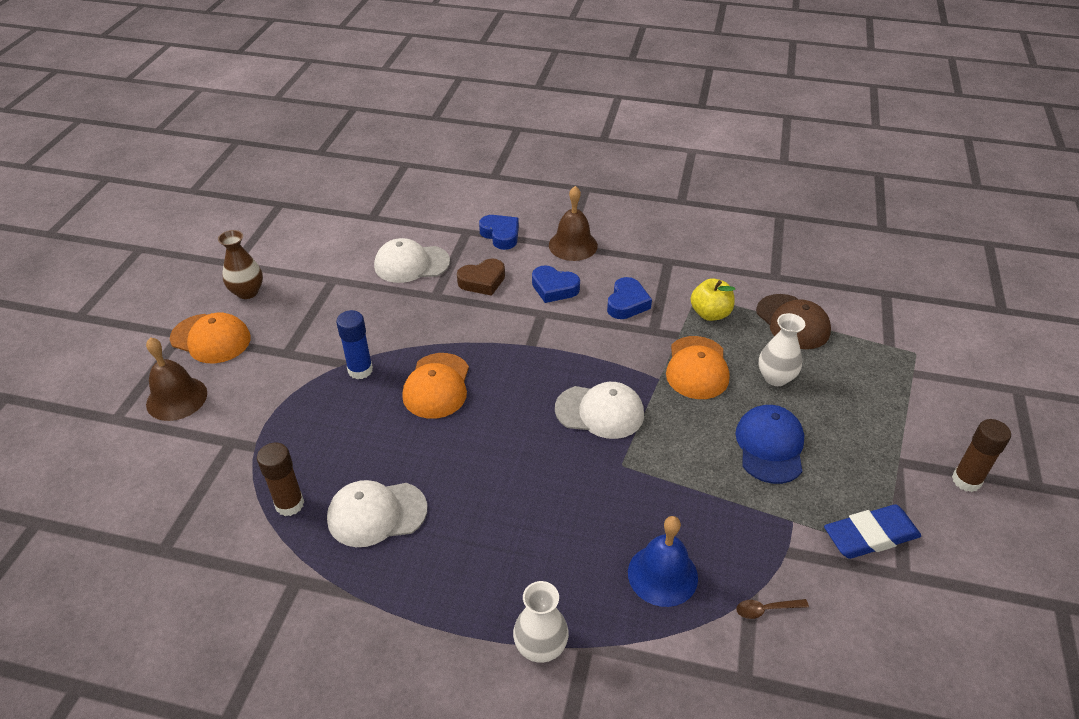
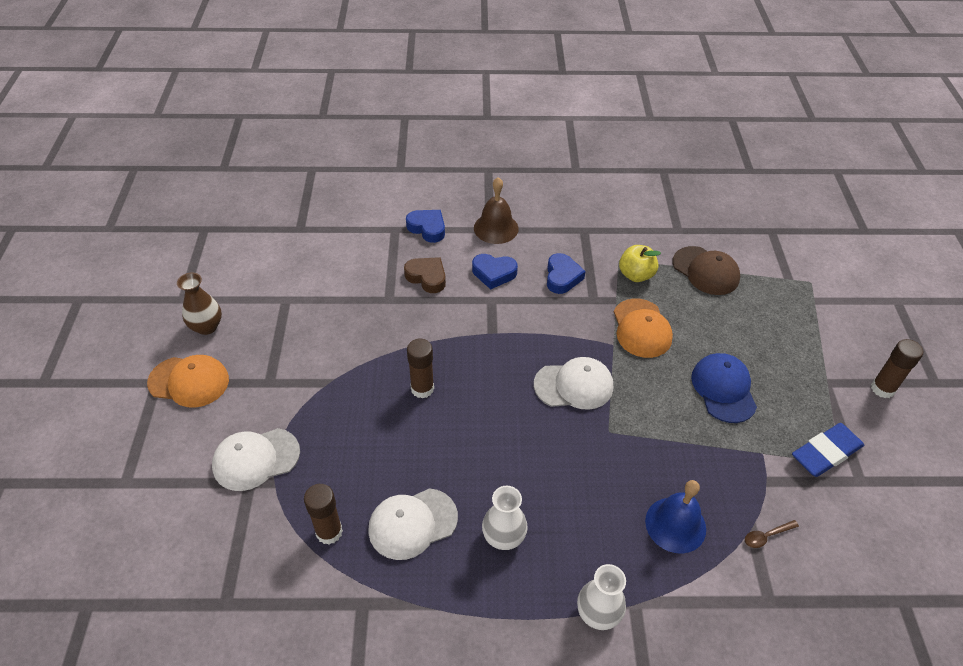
camera: 15 degrees left, 5 degrees up
brown bell [146,337,207,421] -> none
blue glue stick [336,310,373,379] -> none
white cap [374,238,450,283] -> white cap moved to [212,428,300,491]
orange cap [402,353,469,419] -> brown glue stick [407,339,434,399]
brown heart [457,259,505,296] -> brown heart turned 105 degrees counterclockwise [404,257,446,293]
white vase [759,313,805,386] -> white vase moved to [482,486,528,550]

